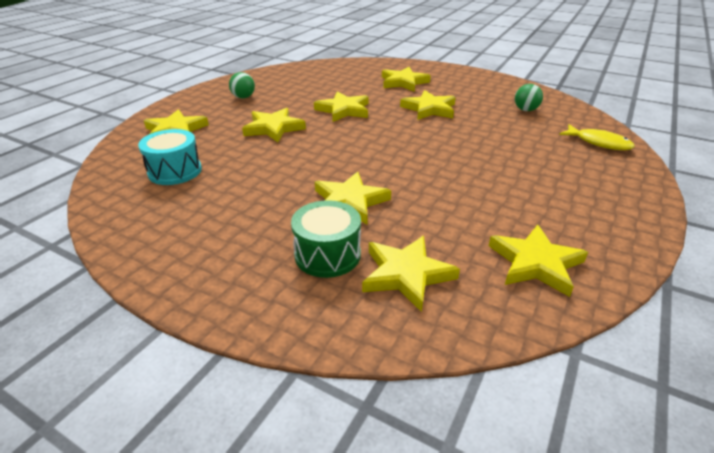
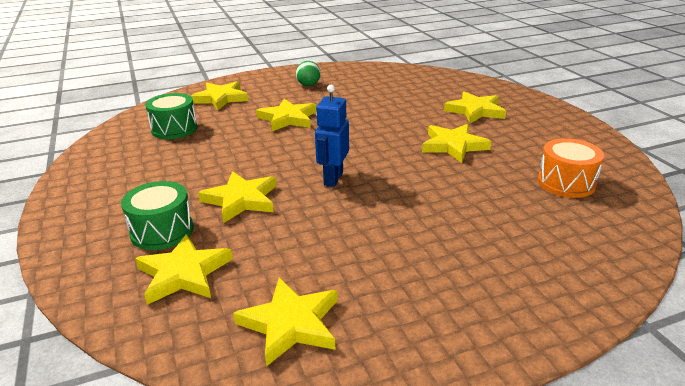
camera: 40 degrees right, 5 degrees down
turquoise drum [138,129,202,185] -> green drum [145,93,197,139]
yellow star [314,91,368,122] -> none
green ball [515,84,543,111] -> orange drum [538,138,604,198]
yellow fish [559,124,635,150] -> none
none -> blue robot [315,85,349,187]

